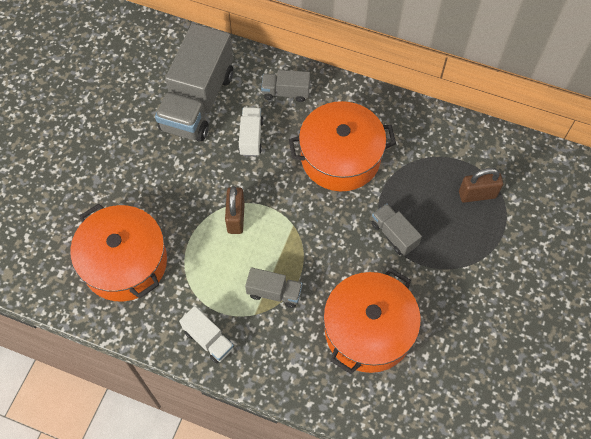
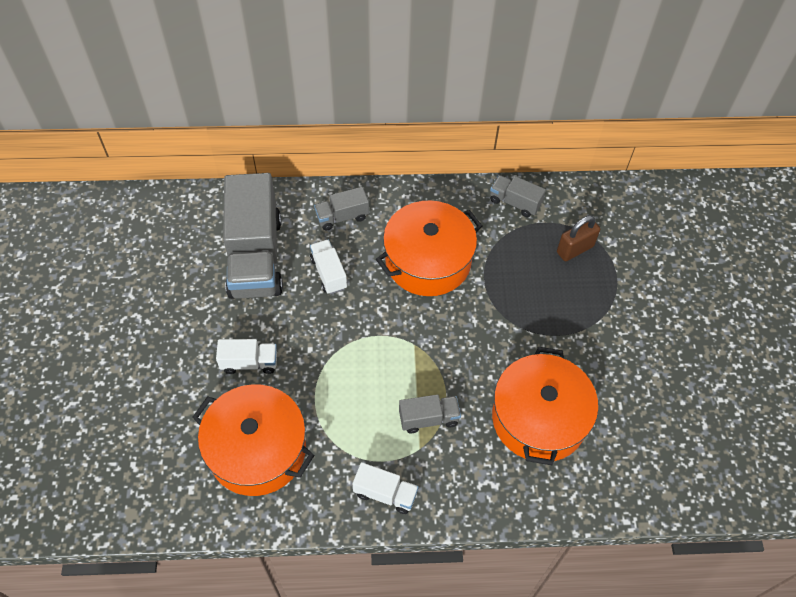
camera: 25 degrees left, 5 degrees down
brown padlock [225,186,245,234] -> none
grey truck [371,204,422,256] -> grey truck moved to [490,175,546,217]
none -> white truck [216,339,277,374]

